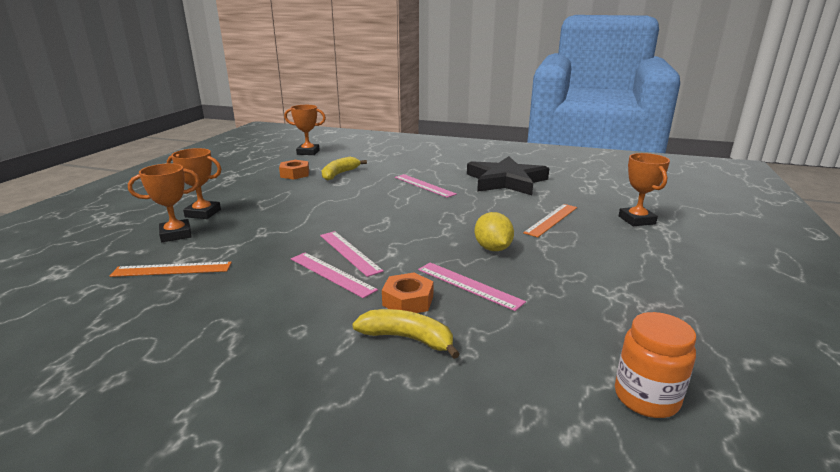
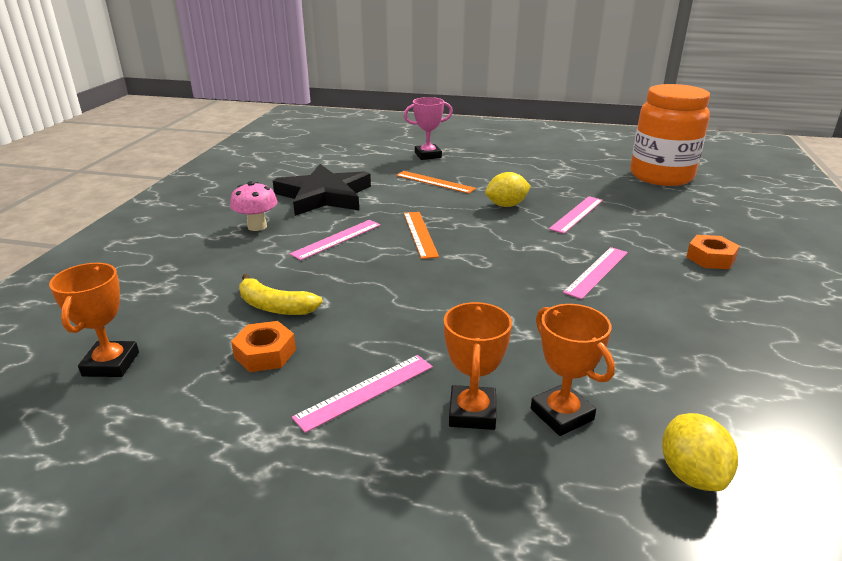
camera: 95 degrees left, 5 degrees up
orange ruler [110,262,232,277] -> orange ruler moved to [404,212,439,259]
pink ruler [320,231,384,277] -> pink ruler moved to [292,355,433,433]
yellow banana [352,309,460,359] -> none
orange nut [382,273,434,313] -> orange nut moved to [686,235,739,269]
orange jar [615,312,696,418] -> orange jar [630,84,710,186], size x1.93
orange trophy [619,153,670,226] -> pink trophy [404,97,453,160]
none -> pink mushroom [230,181,278,231]
none -> yellow lemon [662,413,738,491]

